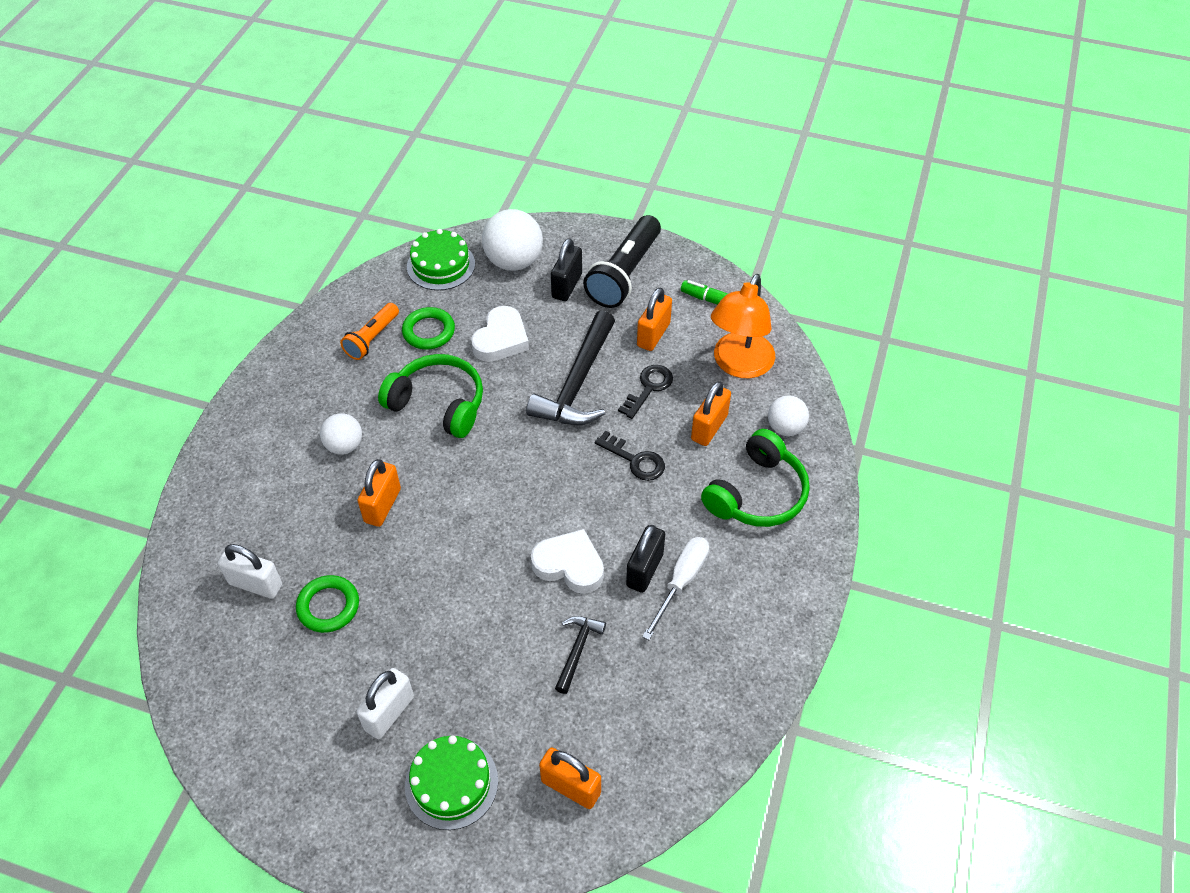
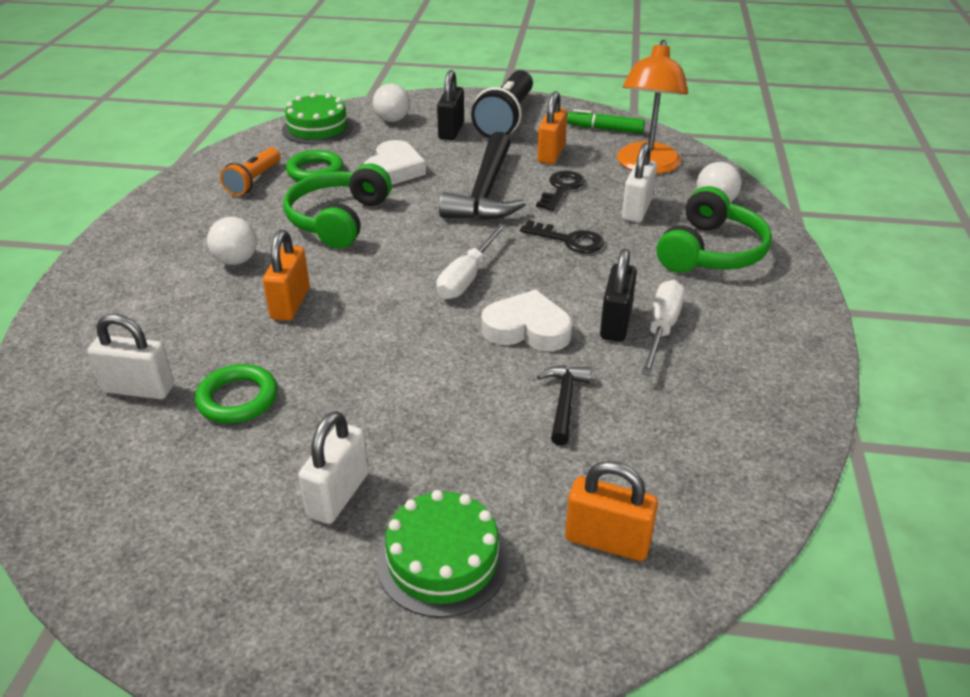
camera: 10 degrees left, 15 degrees down
green headphones [378,354,483,438] -> green headphones turned 90 degrees counterclockwise [283,164,392,249]
white ball [482,209,543,271] -> white ball [373,84,410,122], size x0.60
orange padlock [691,381,731,446] -> white padlock [622,143,657,223]
none -> white screwdriver [436,224,507,300]

